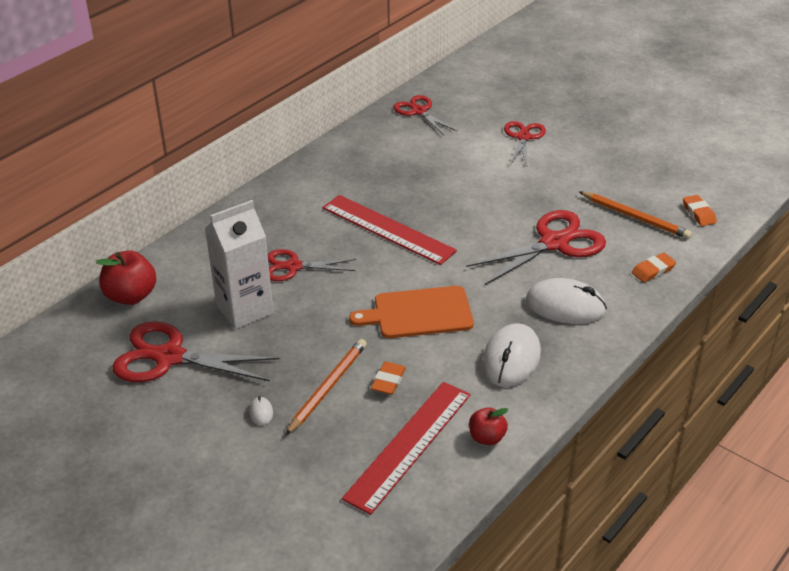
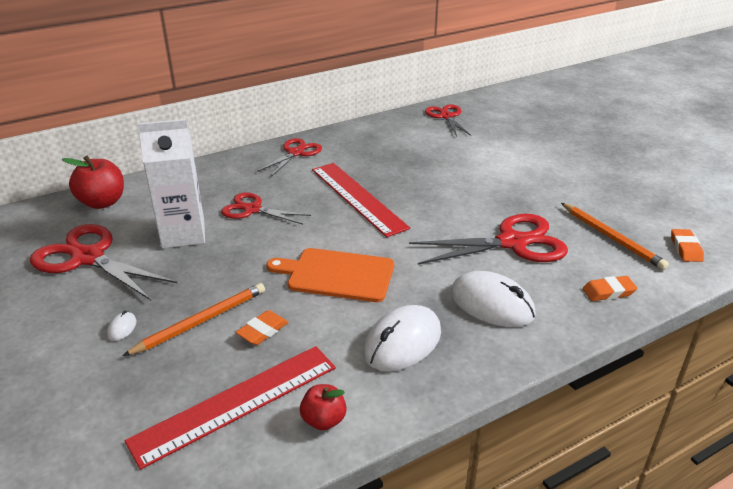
camera: 20 degrees right, 5 degrees down
red scissors [504,121,546,166] -> red scissors moved to [257,138,322,177]

